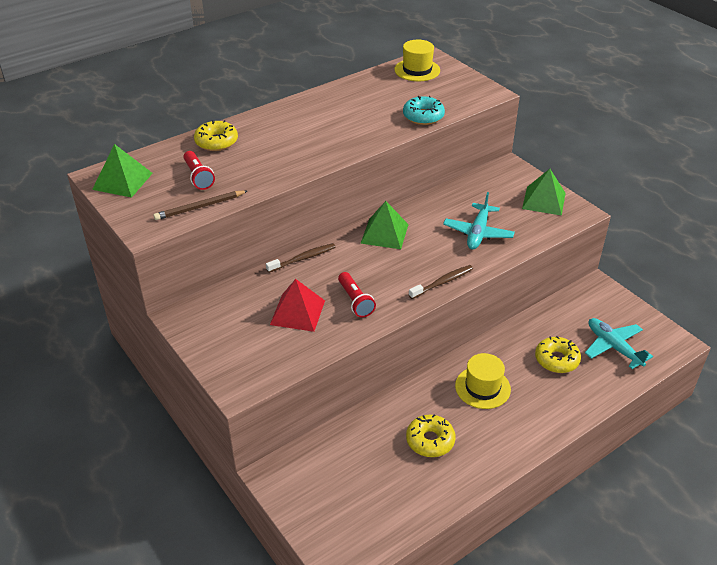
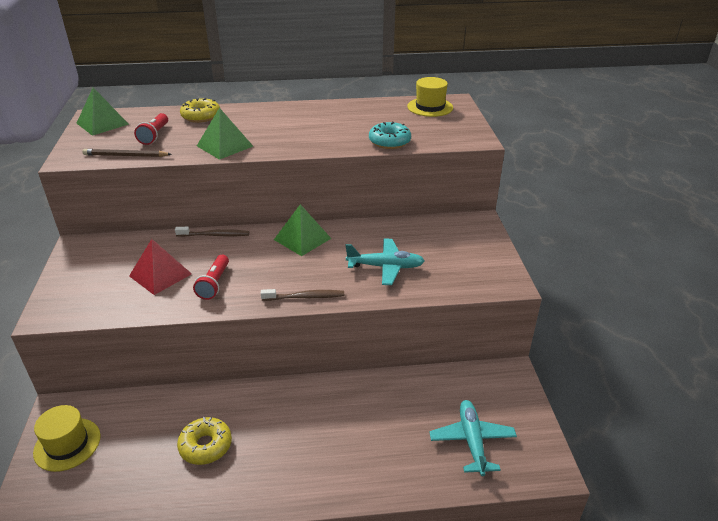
camera: 30 degrees right, 5 degrees down
turquoise plane [443,192,515,249] -> turquoise plane turned 135 degrees counterclockwise [346,238,424,285]
yellow hat [455,353,511,409] -> yellow hat moved to [33,405,101,472]
green pyramid [522,169,566,216] -> green pyramid moved to [197,108,253,160]
yellow donut [535,336,581,373] -> none

